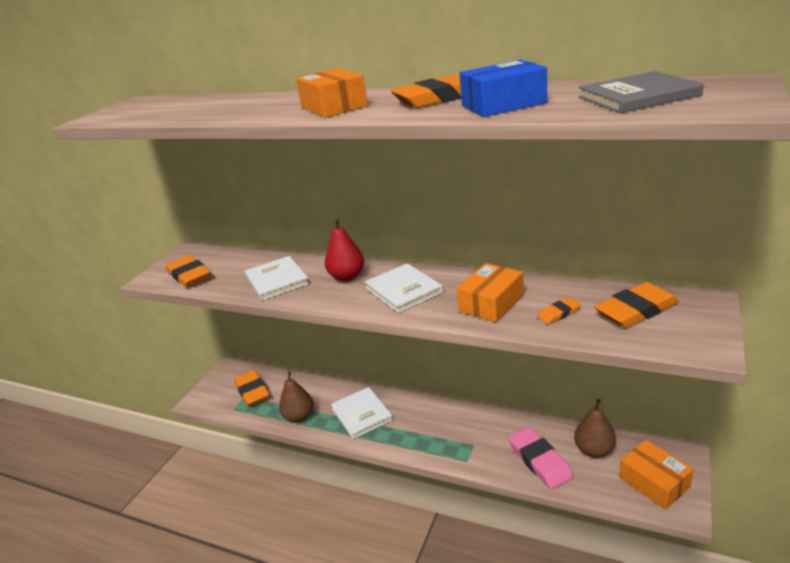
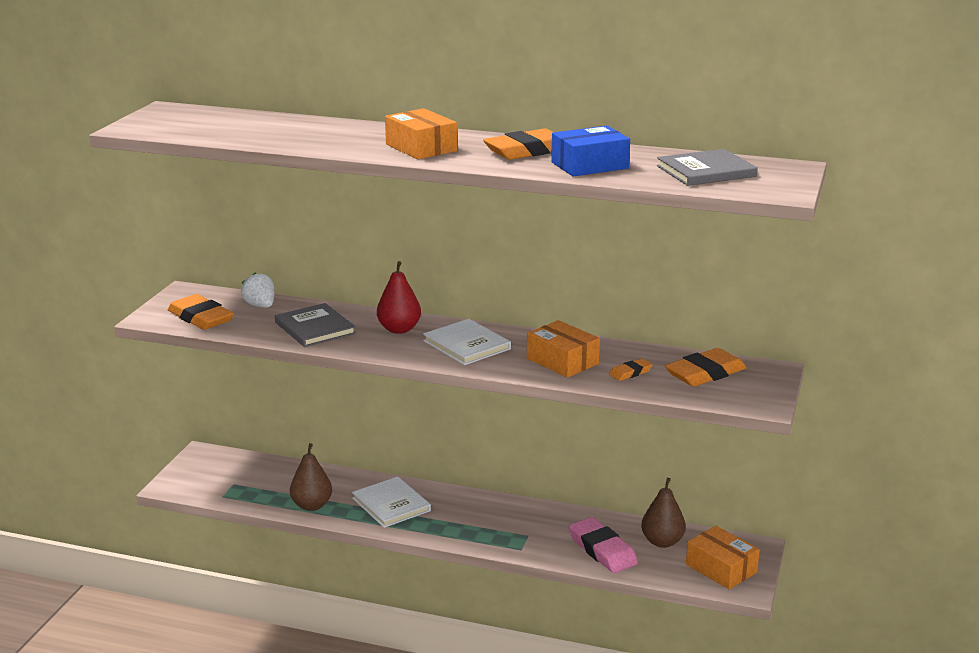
camera: 10 degrees left, 5 degrees down
orange eraser [234,370,270,406] -> none
white book [245,256,309,300] -> grey book [275,303,356,347]
orange box [457,263,524,322] -> orange box turned 75 degrees counterclockwise [527,320,600,378]
none -> white strawberry [241,273,274,308]

